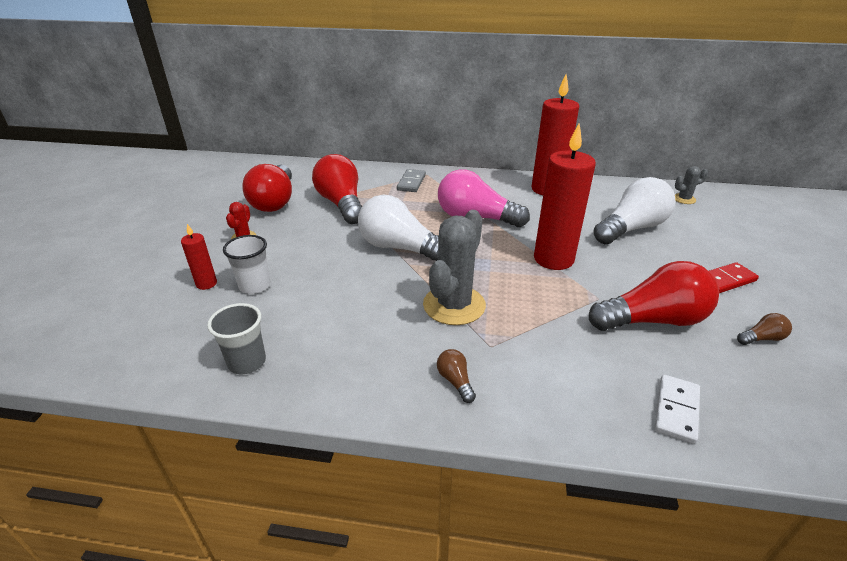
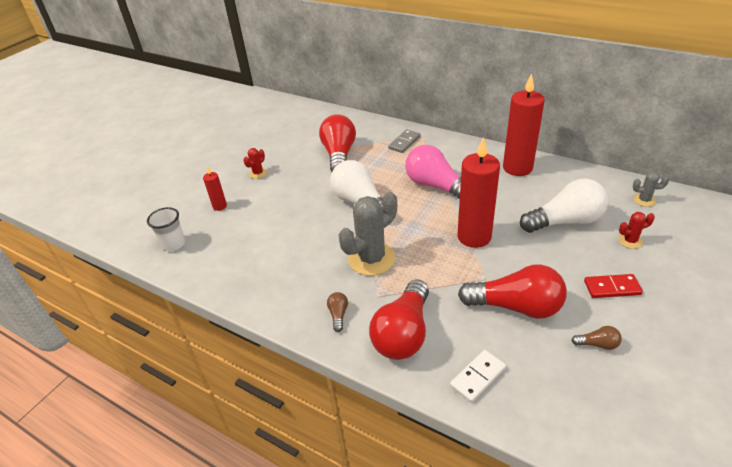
camera: 25 degrees right, 5 degrees up
grey cup [207,303,266,374] -> none
white cup [223,235,270,294] -> white cup moved to [147,207,185,251]
red light bulb [242,164,292,212] -> red light bulb moved to [369,279,429,360]
none -> red cactus [618,212,655,249]

